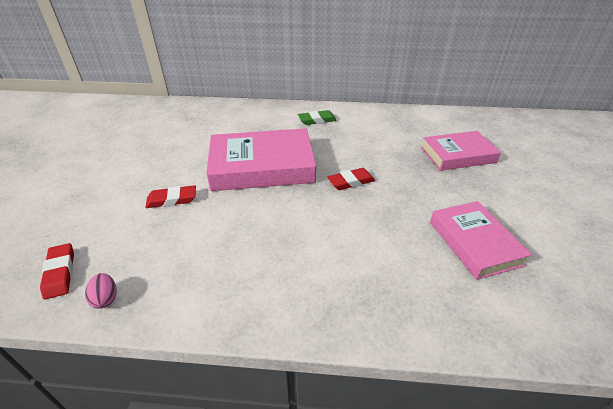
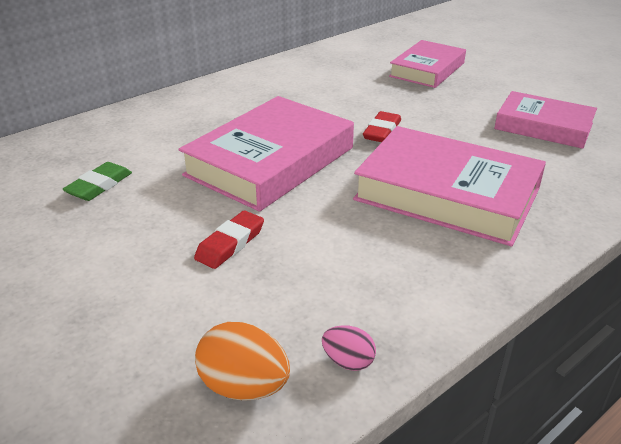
camera: 45 degrees left, 5 degrees down
red eraser [40,243,74,300] -> orange egg [195,322,290,401]
green eraser [298,110,337,125] -> green eraser moved to [63,162,132,201]
none -> pink book [353,126,546,247]

